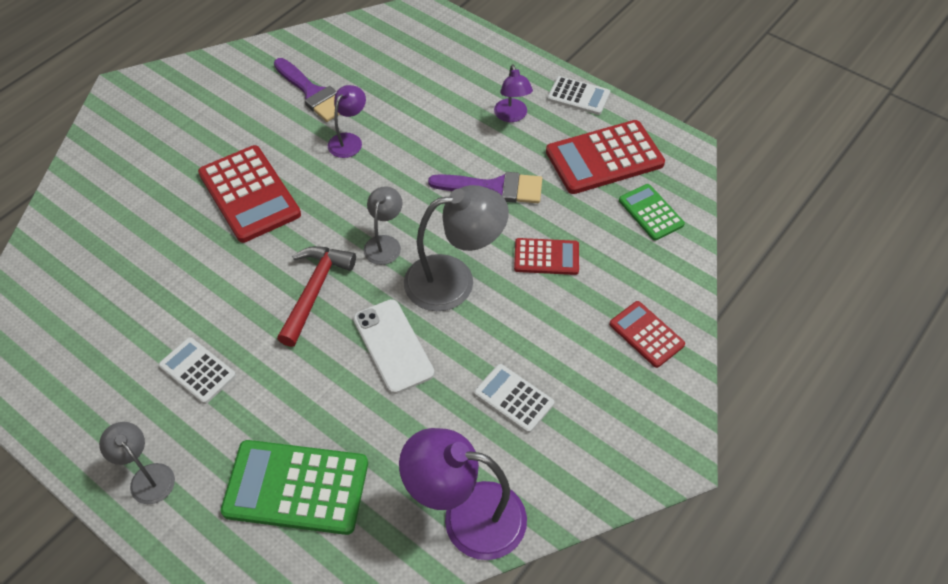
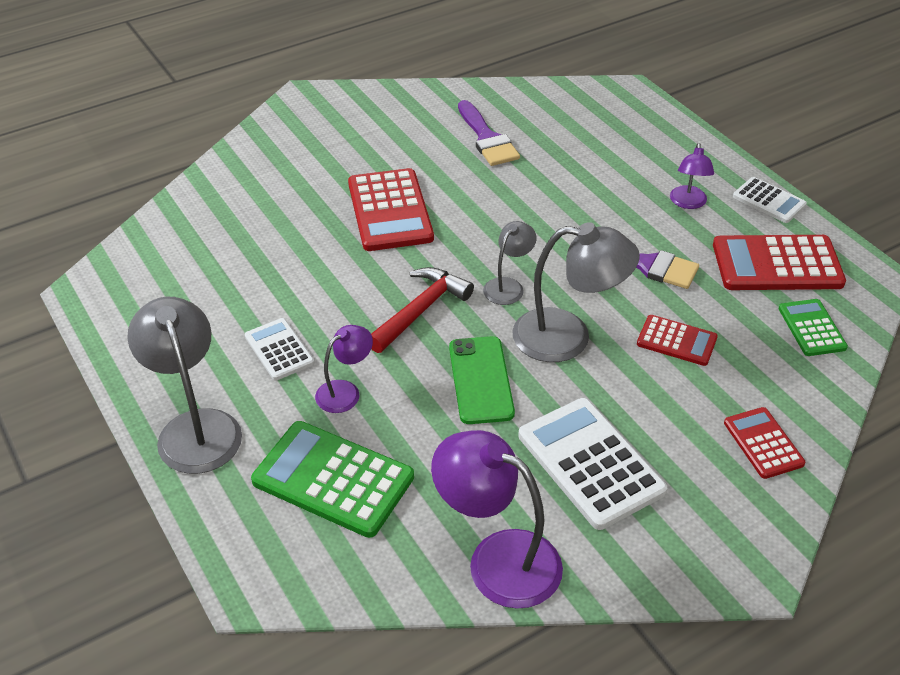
camera: 20 degrees right, 10 degrees down
grey lamp [99,422,175,504] -> grey lamp [127,297,242,474], size x1.82
purple lamp [328,85,366,158] -> purple lamp moved to [315,325,373,413]
white phone [353,299,434,394] -> green phone [449,336,515,424]
white calculator [474,364,554,433] -> white calculator [518,398,667,530], size x1.76

